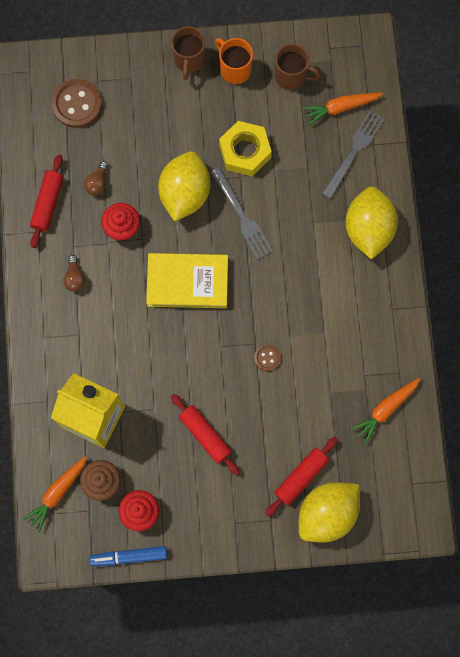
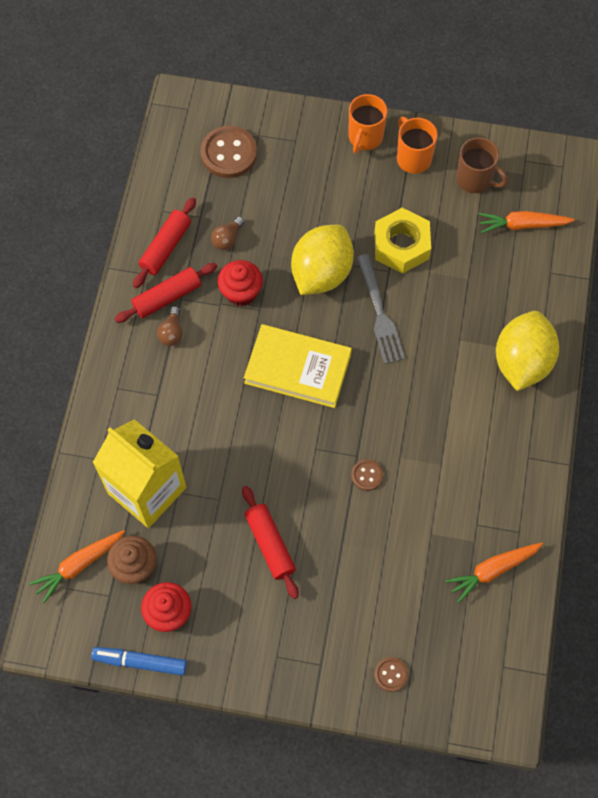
camera: 15 degrees right, 10 degrees down
brown mug [171,26,205,80] -> orange mug [348,94,387,154]
red rolling pin [265,437,338,517] -> red rolling pin moved to [115,263,217,323]
yellow lemon [299,482,360,542] -> brown button [374,657,408,692]
grey fork [322,110,385,199] -> none

